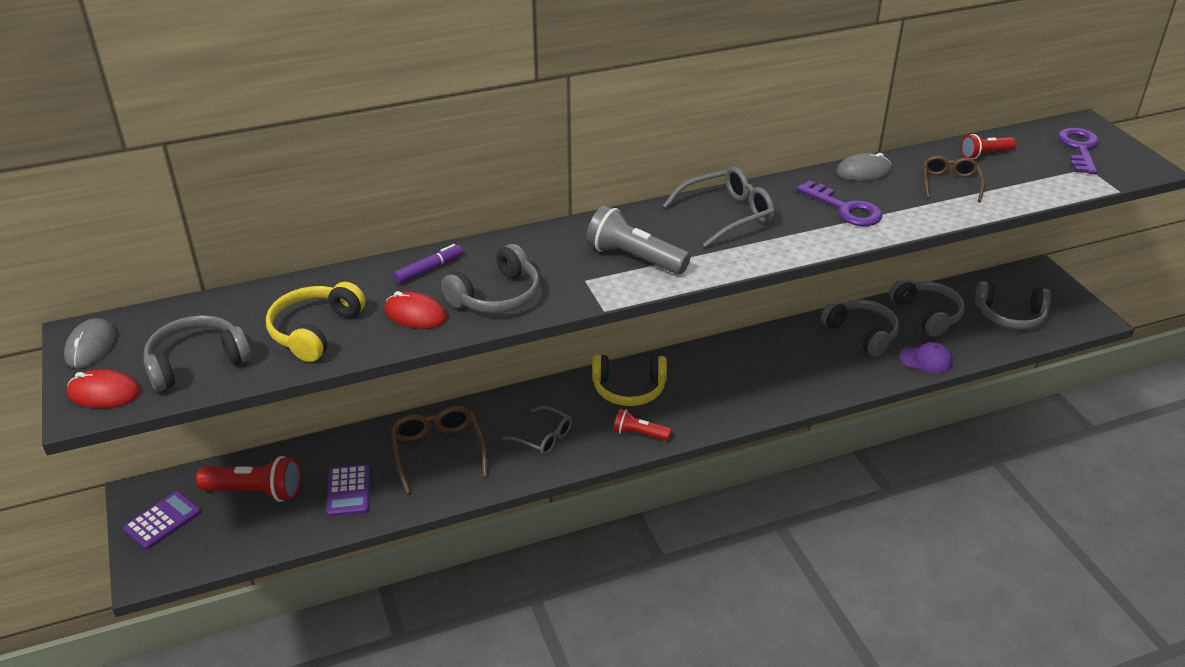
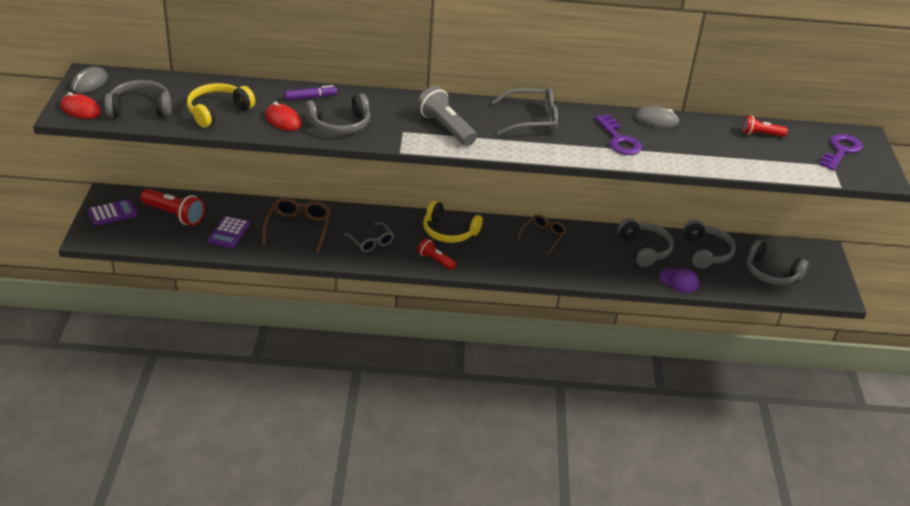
camera: 20 degrees right, 0 degrees up
brown glasses [923,156,985,202] -> brown glasses moved to [517,214,567,254]

